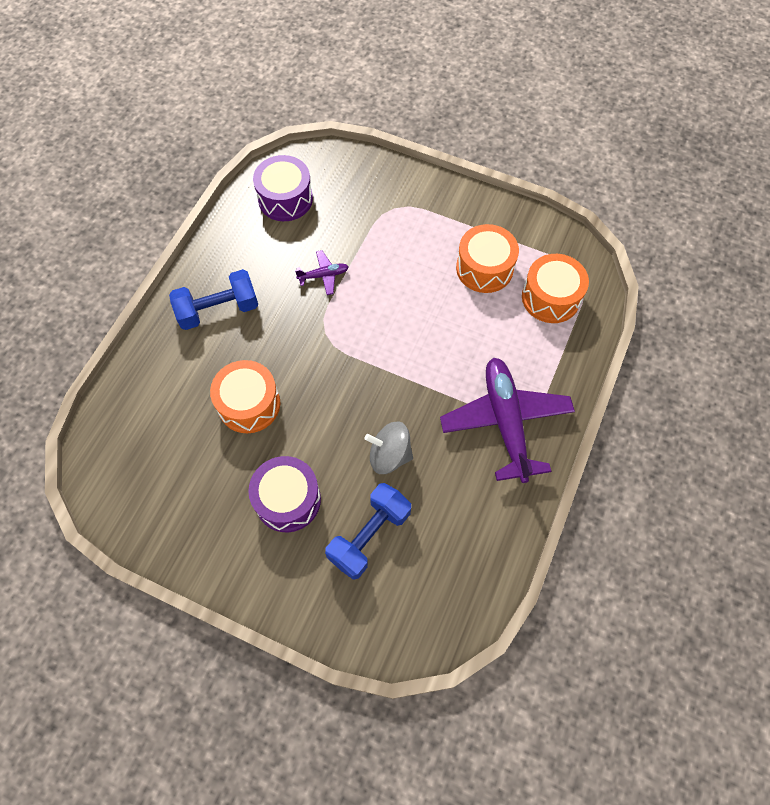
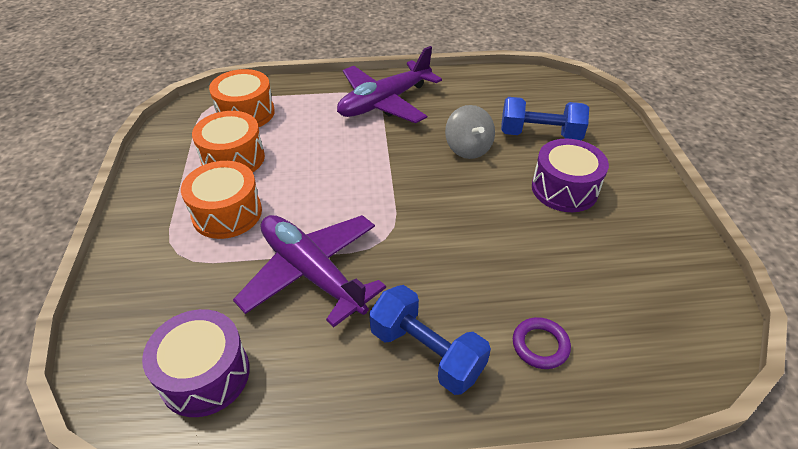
camera: 120 degrees left, 20 degrees down
orange drum [210,360,280,433] -> orange drum moved to [181,161,262,239]
purple plane [295,250,349,295] -> purple plane [233,215,386,328], size x2.29
none -> purple ring [513,317,571,369]

